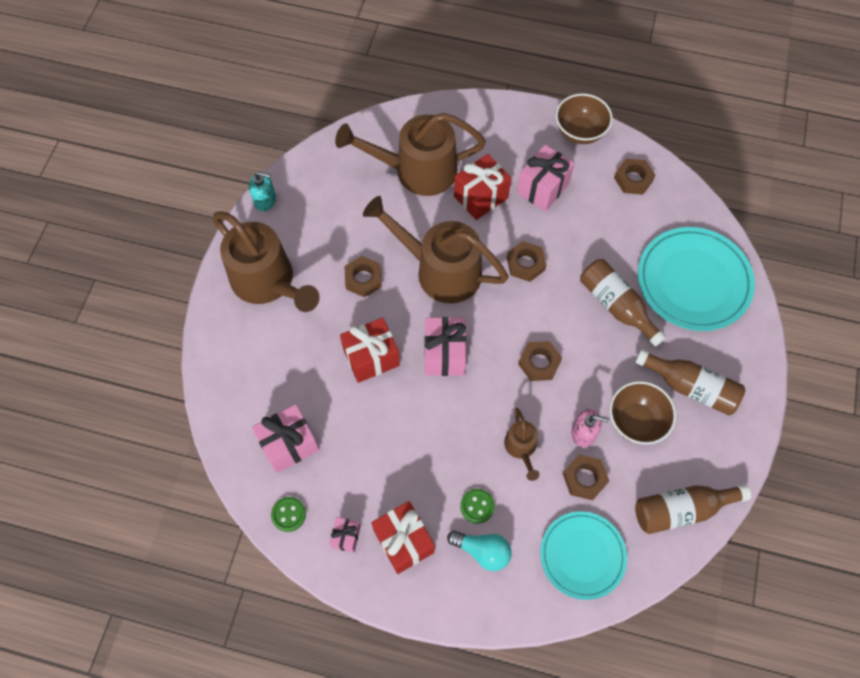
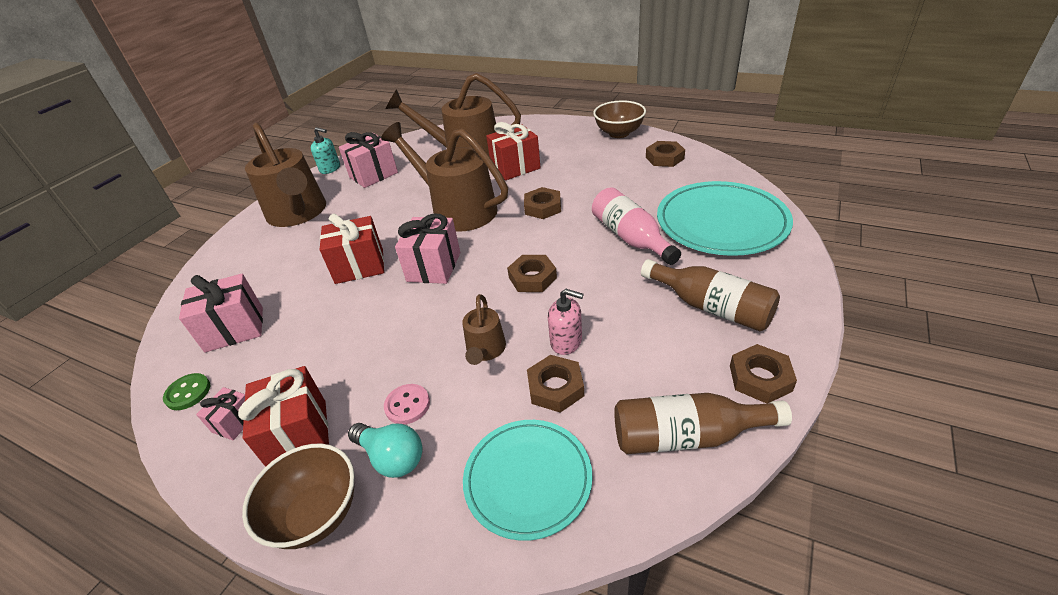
camera: 15 degrees right, 25 degrees down
brown nut [344,256,382,297] -> brown nut moved to [730,344,797,404]
green button [460,489,495,524] -> pink button [384,384,430,424]
pink gift [517,145,575,212] -> pink gift moved to [339,132,398,188]
brown bottle [580,259,666,347] -> pink bottle [592,187,681,265]
brown bowl [610,381,676,445] -> brown bowl moved to [242,444,355,549]

